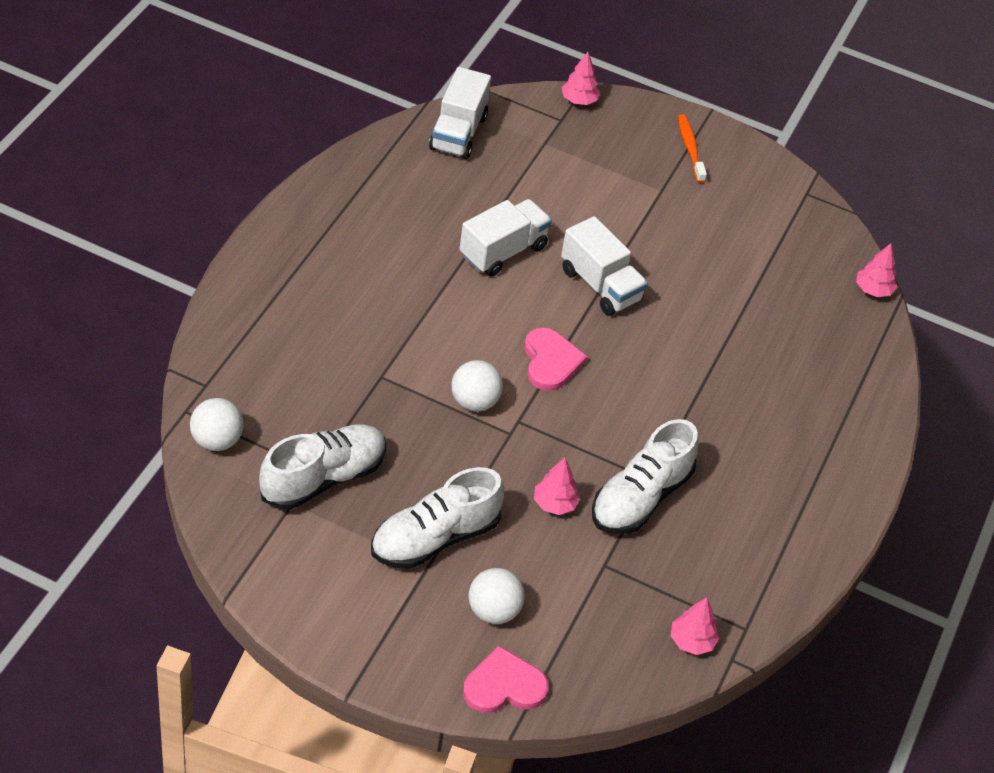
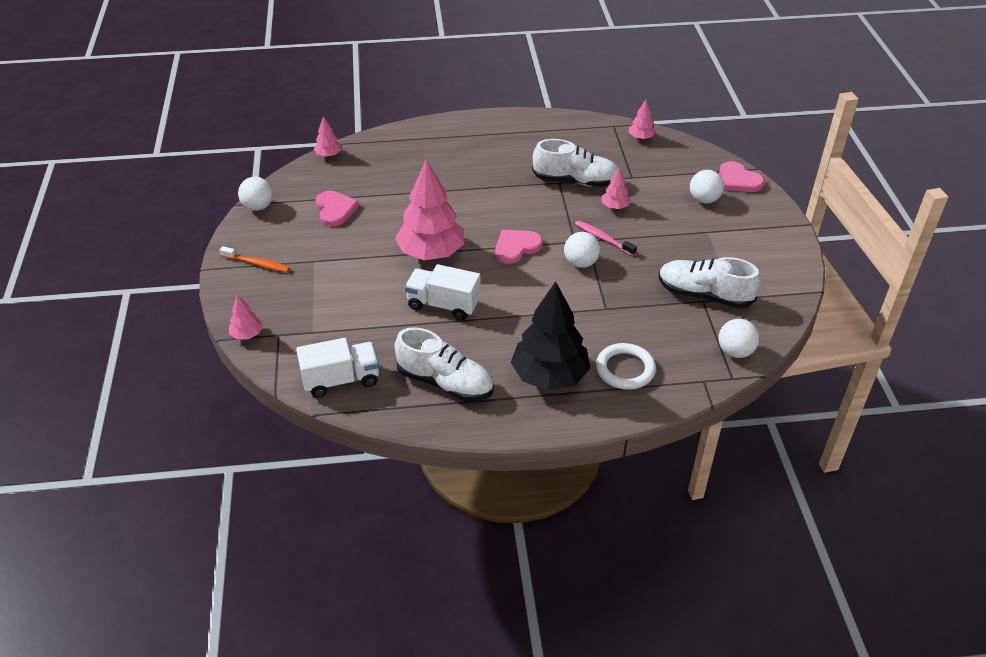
camera: 115 degrees left, 5 degrees down
white shoe [371,467,504,569] -> white shoe moved to [395,327,494,401]
white truck [561,216,648,316] -> pink tree [395,160,464,260]
orange toothbrush [678,114,707,183] -> orange toothbrush turned 120 degrees counterclockwise [220,246,290,272]
none -> white ball [238,177,273,211]
none -> pink heart [316,191,359,227]
none -> black tree [511,281,591,391]
none -> pink toothbrush [575,220,637,256]
none -> white ring [596,343,656,390]

